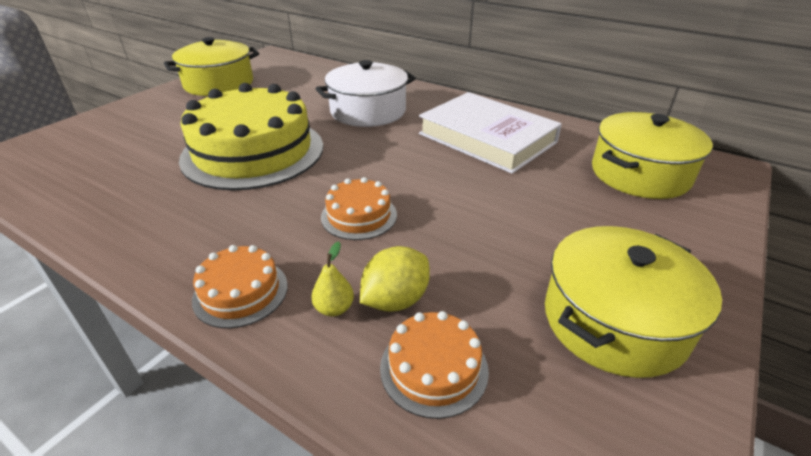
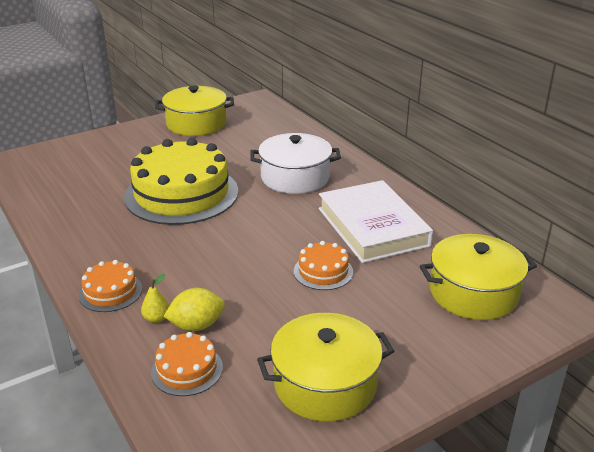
camera: 25 degrees right, 5 degrees down
orange cake [321,177,397,240] -> orange cake moved to [294,241,353,290]

